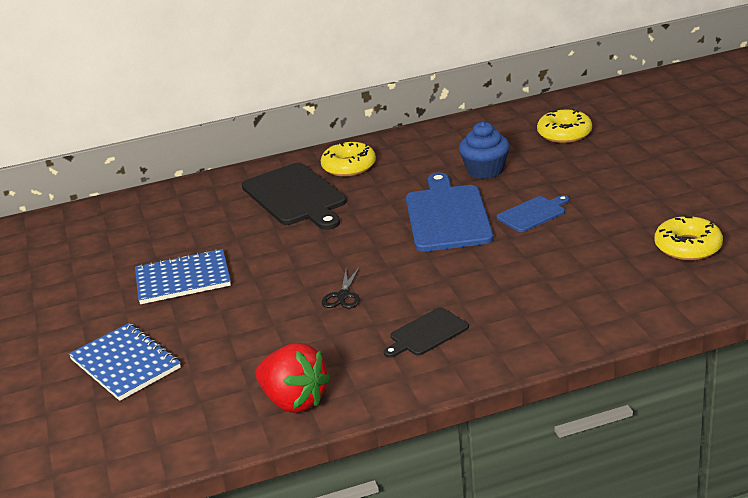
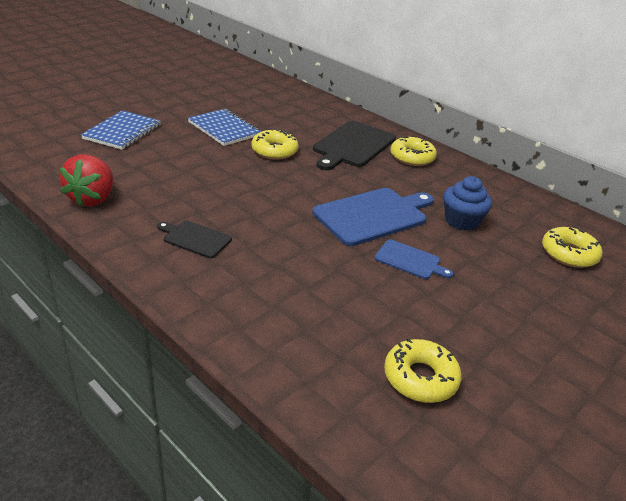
camera: 55 degrees right, 5 degrees up
black scissors [322,268,360,308] -> none
none -> yellow donut [251,129,299,160]

